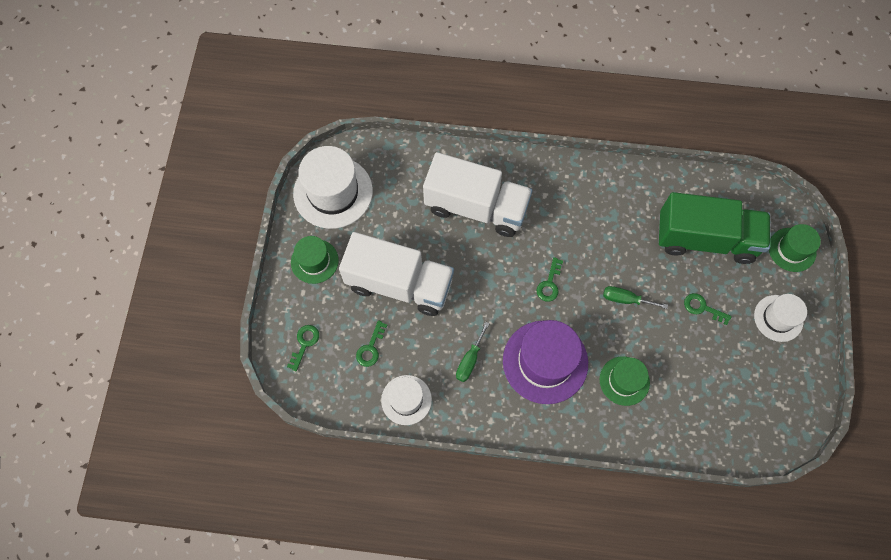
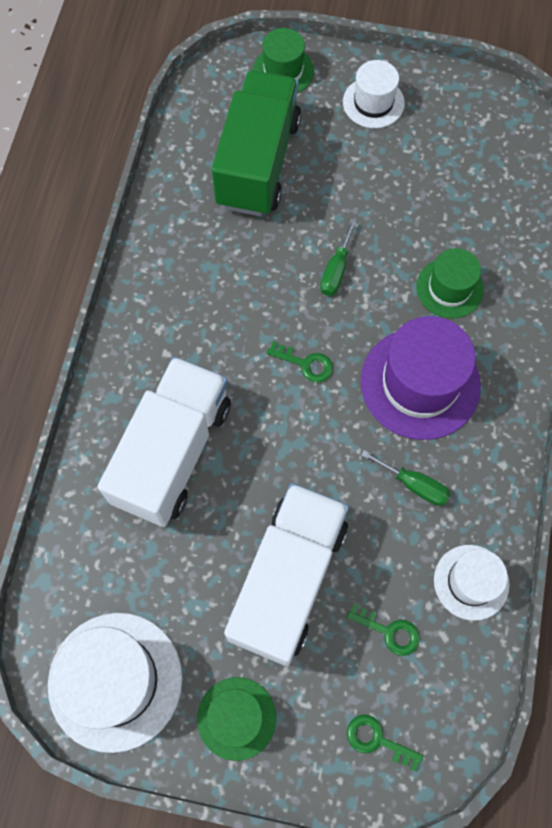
camera: 85 degrees left, 0 degrees up
green key [684,293,732,325] -> none

